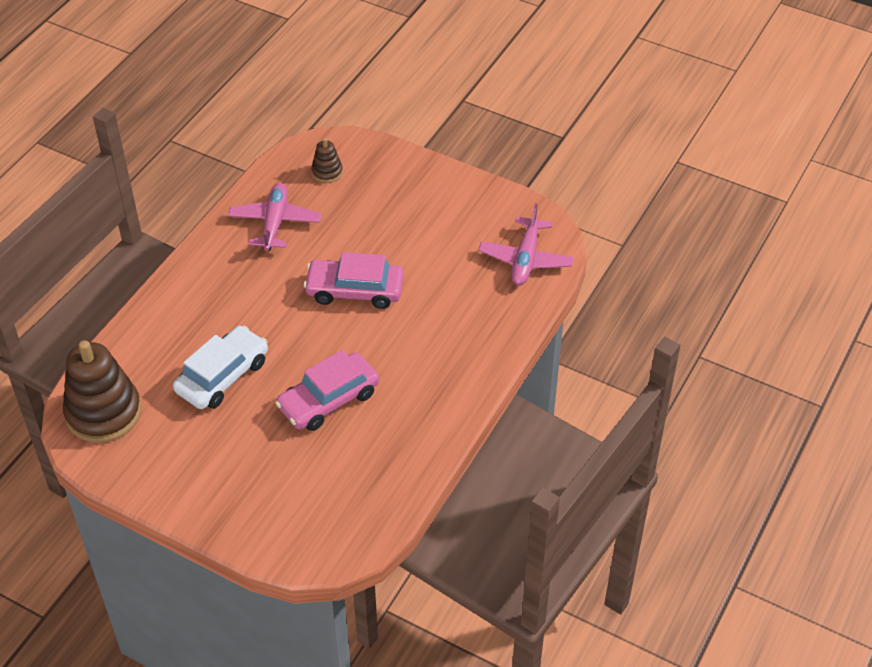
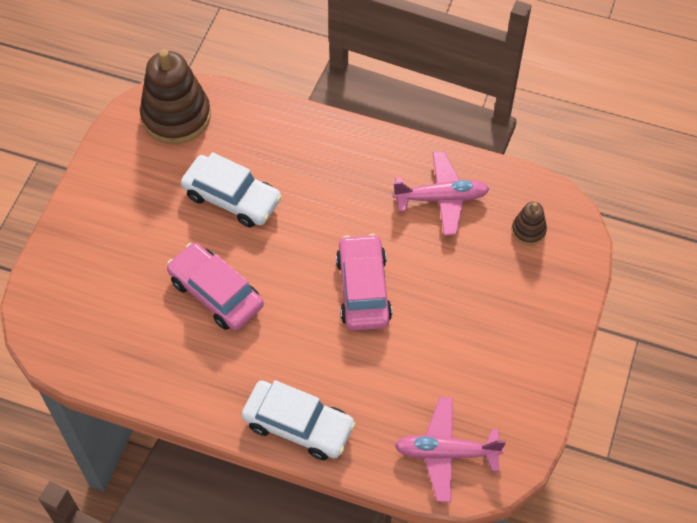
camera: 80 degrees right, 10 degrees up
none -> white car [242,380,356,460]

